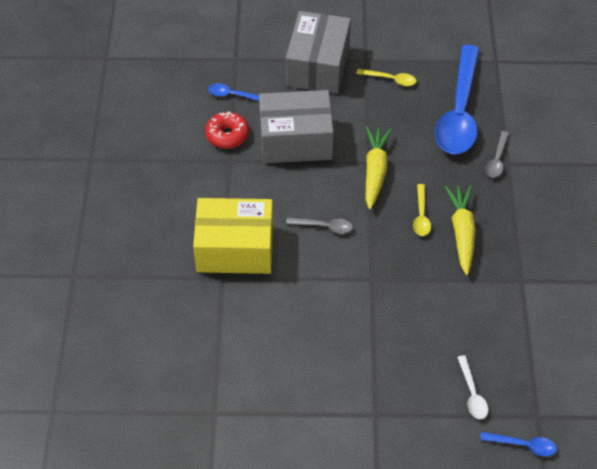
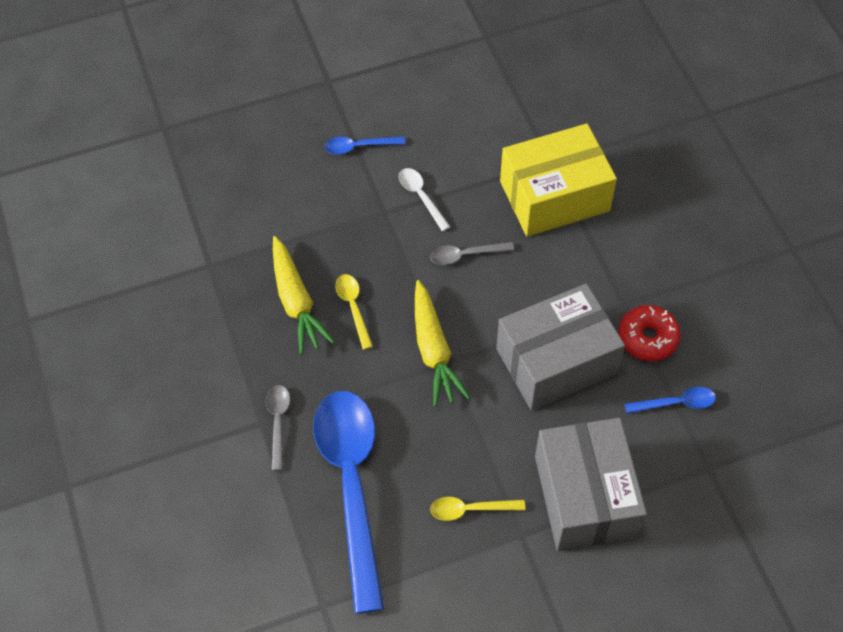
camera: 160 degrees right, 5 degrees up
white spoon [457,355,488,419] -> white spoon moved to [399,168,450,232]
blue spoon [480,432,557,457] -> blue spoon moved to [324,137,405,154]

